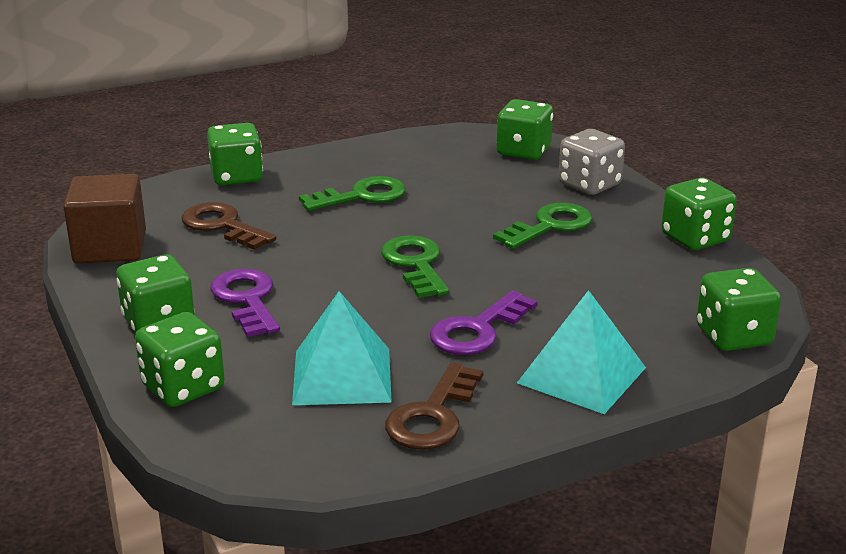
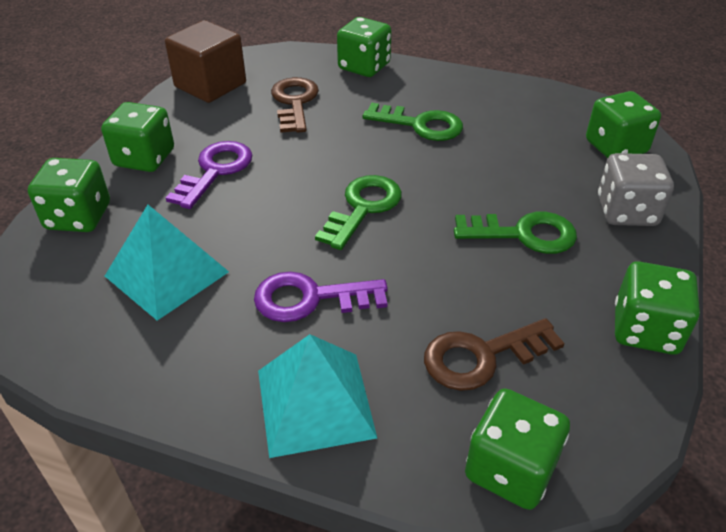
camera: 45 degrees right, 15 degrees up
brown key [385,363,483,450] -> brown key moved to [424,318,564,391]

